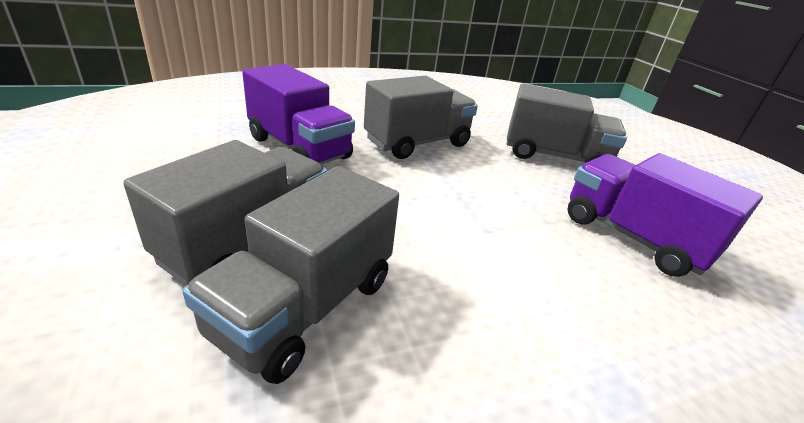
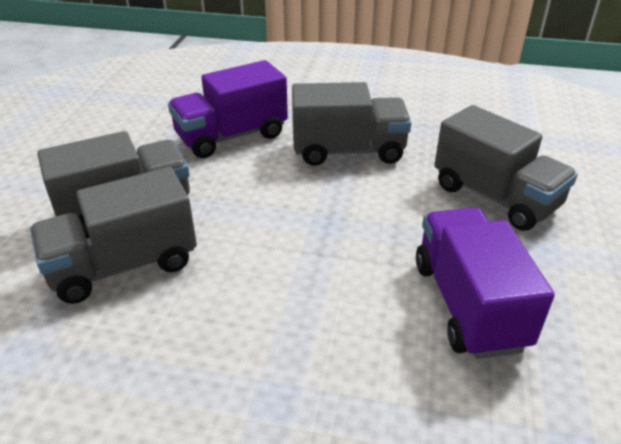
camera: 35 degrees right, 5 degrees up
purple truck [242,64,355,164] -> purple truck turned 75 degrees clockwise [168,60,288,158]

